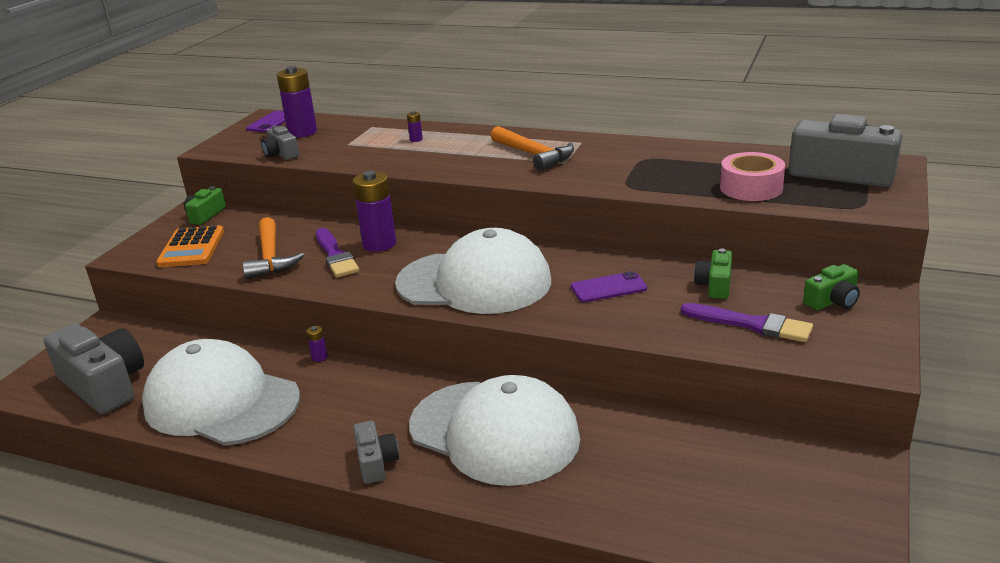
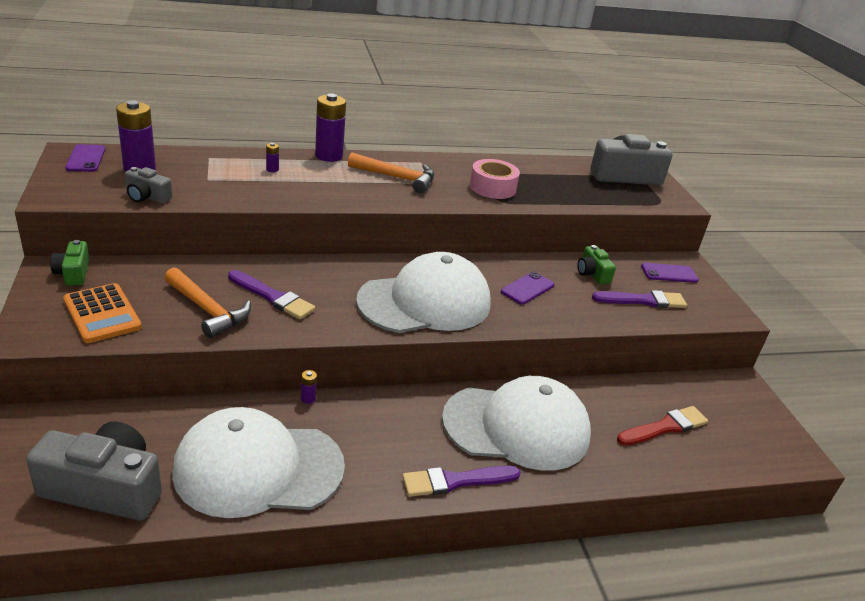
camera: 40 degrees left, 5 degrees up
purple battery [353,171,396,252] -> purple battery moved to [315,93,346,162]
grey camera [353,421,399,484] -> purple brush [402,466,521,497]
pink tape [720,152,785,201] -> pink tape moved to [470,159,520,199]
green camera [803,264,860,310] -> purple phone [641,263,699,283]
none -> red brush [617,406,708,446]

